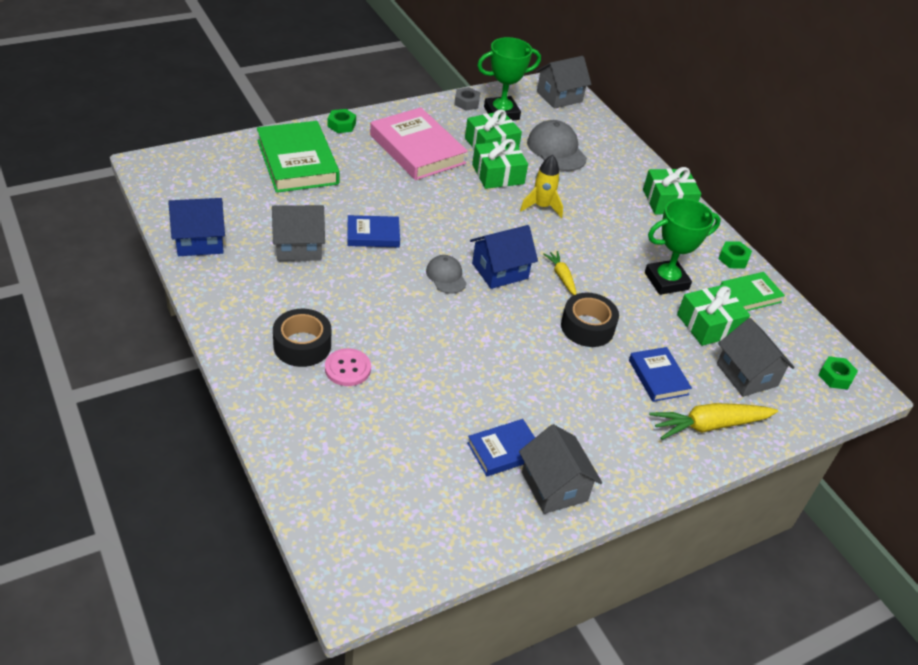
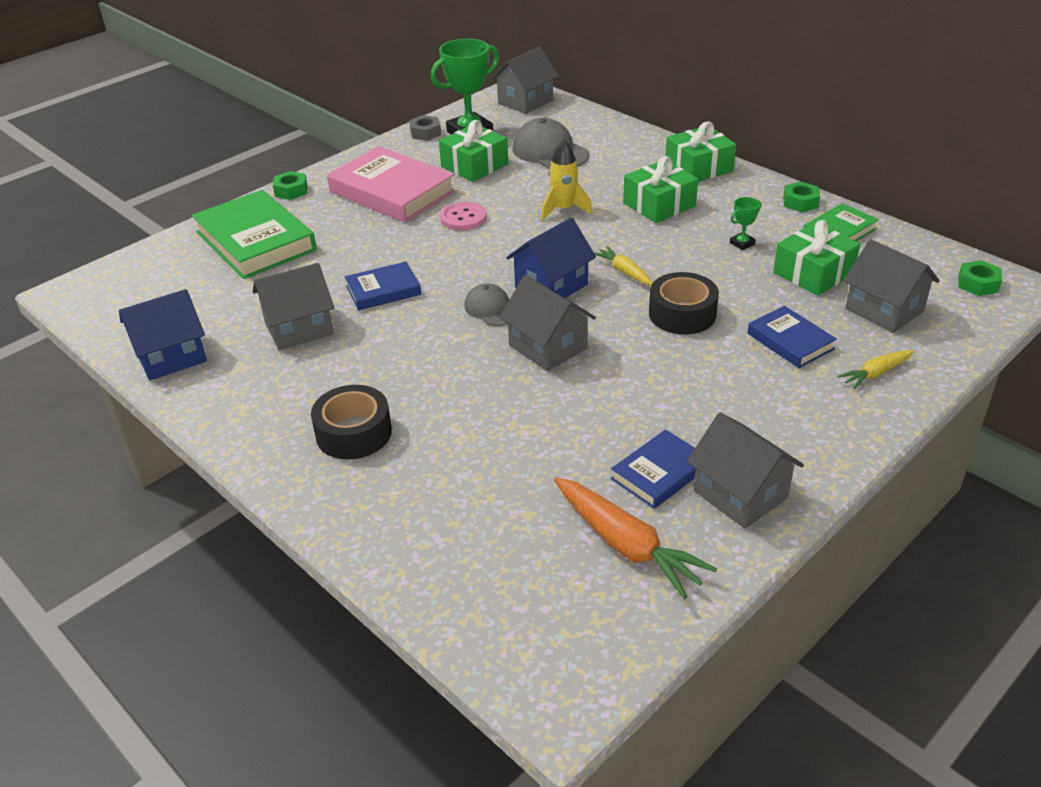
camera: 10 degrees left, 5 degrees down
pink button [325,348,371,386] -> pink button moved to [440,202,487,230]
green gift [472,139,528,189] -> green gift moved to [623,156,698,223]
green trophy [645,198,721,295] -> green trophy [730,197,761,250], size x0.44
yellow carrot [649,403,778,440] -> yellow carrot [838,350,915,389], size x0.56
none -> grey house [499,275,596,371]
none -> orange carrot [554,477,717,599]

